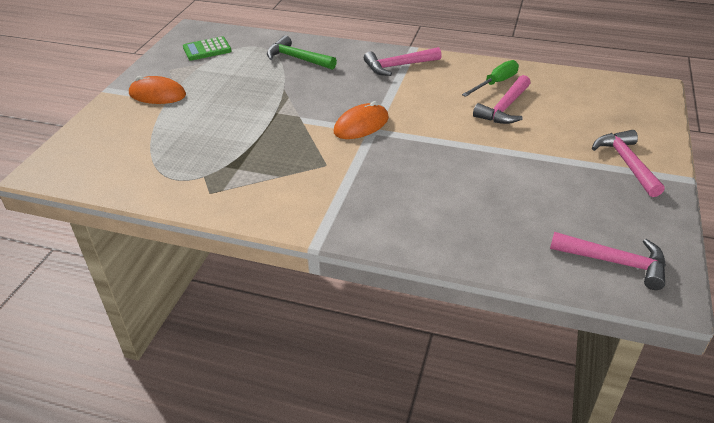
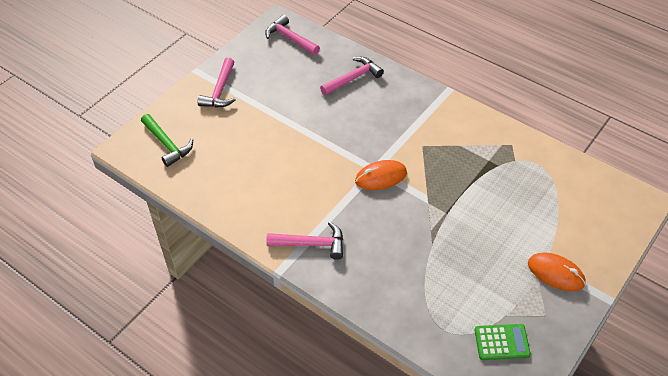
camera: 160 degrees left, 10 degrees up
green hammer [267,35,337,70] -> green hammer moved to [141,114,193,167]
green screwdriver [462,60,519,97] -> none
pink hammer [473,75,530,124] -> pink hammer moved to [320,57,384,95]

